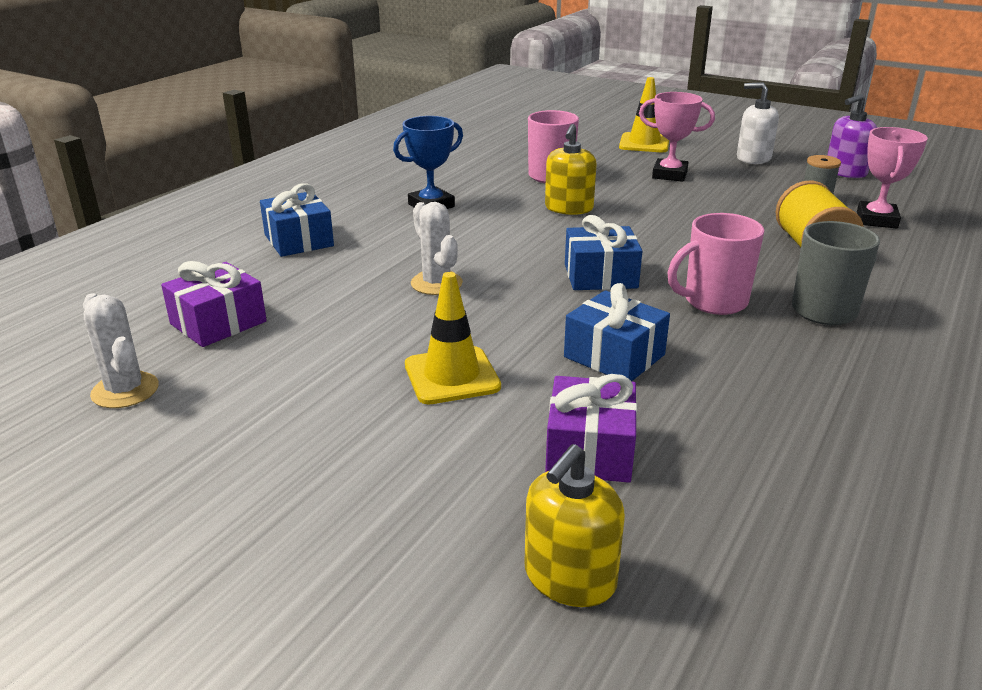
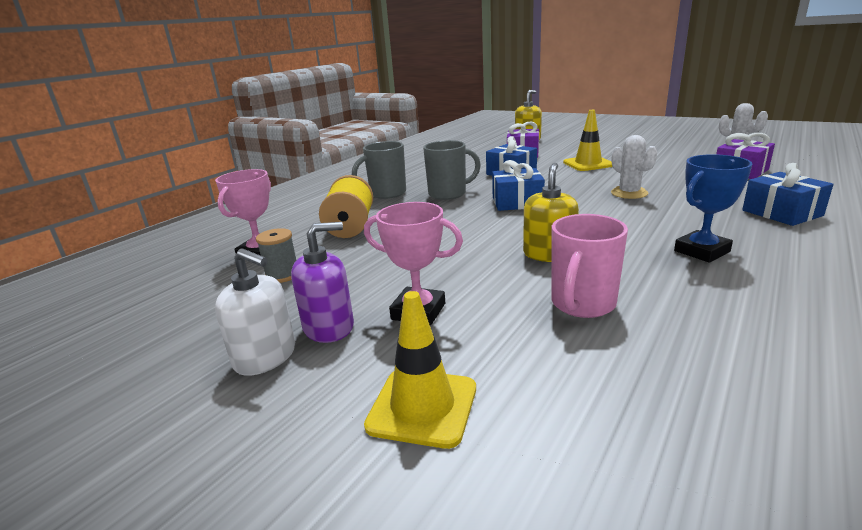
camera: 175 degrees left, 5 degrees down
pink mug [668,213,764,315] -> grey mug [423,140,481,200]
purple soap dispenser [827,94,877,178] -> purple soap dispenser moved to [291,222,354,343]

